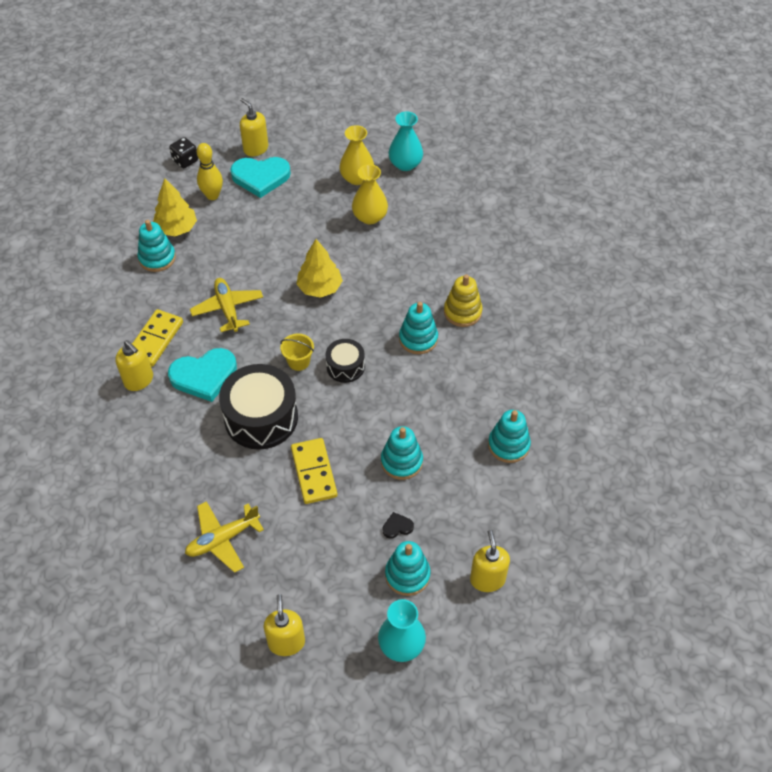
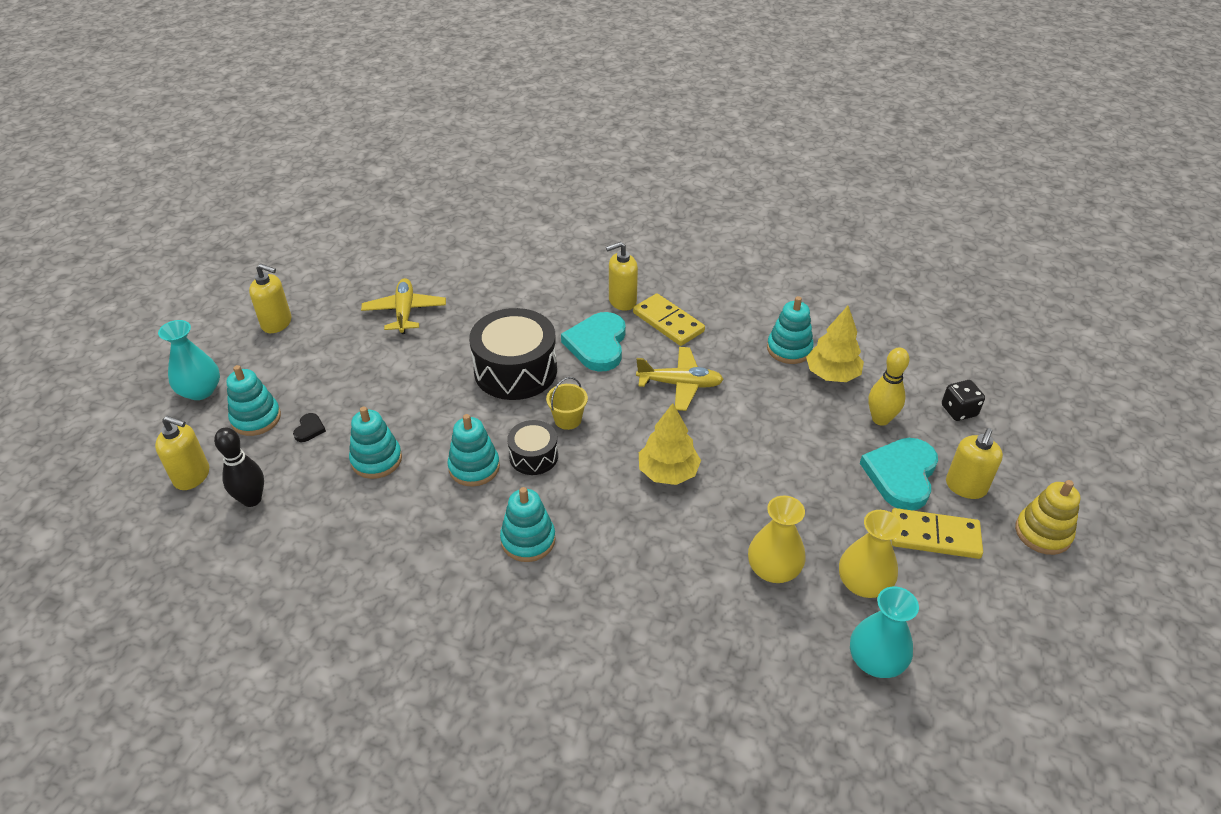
camera: 115 degrees right, 10 degrees down
yellow soap dispenser [240,98,268,156] -> yellow soap dispenser turned 135 degrees clockwise [946,428,1003,499]
yellow domino [291,438,337,504] -> yellow domino moved to [891,508,983,559]
yellow stacking toy [444,274,482,327] -> yellow stacking toy moved to [1015,480,1080,555]
turquoise stacking toy [488,410,531,463] -> turquoise stacking toy moved to [448,414,500,487]
none -> black bowling pin [214,428,264,507]

